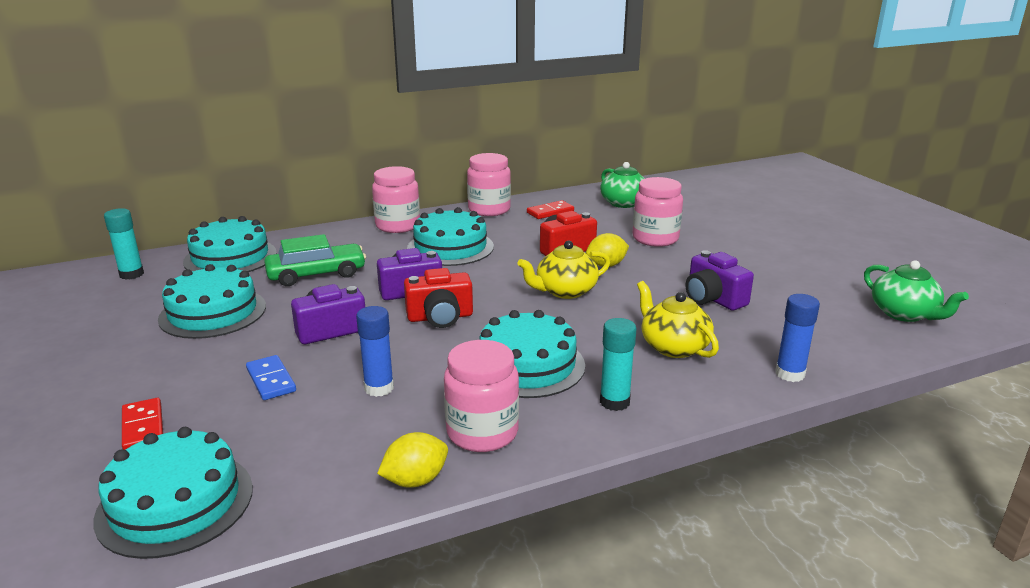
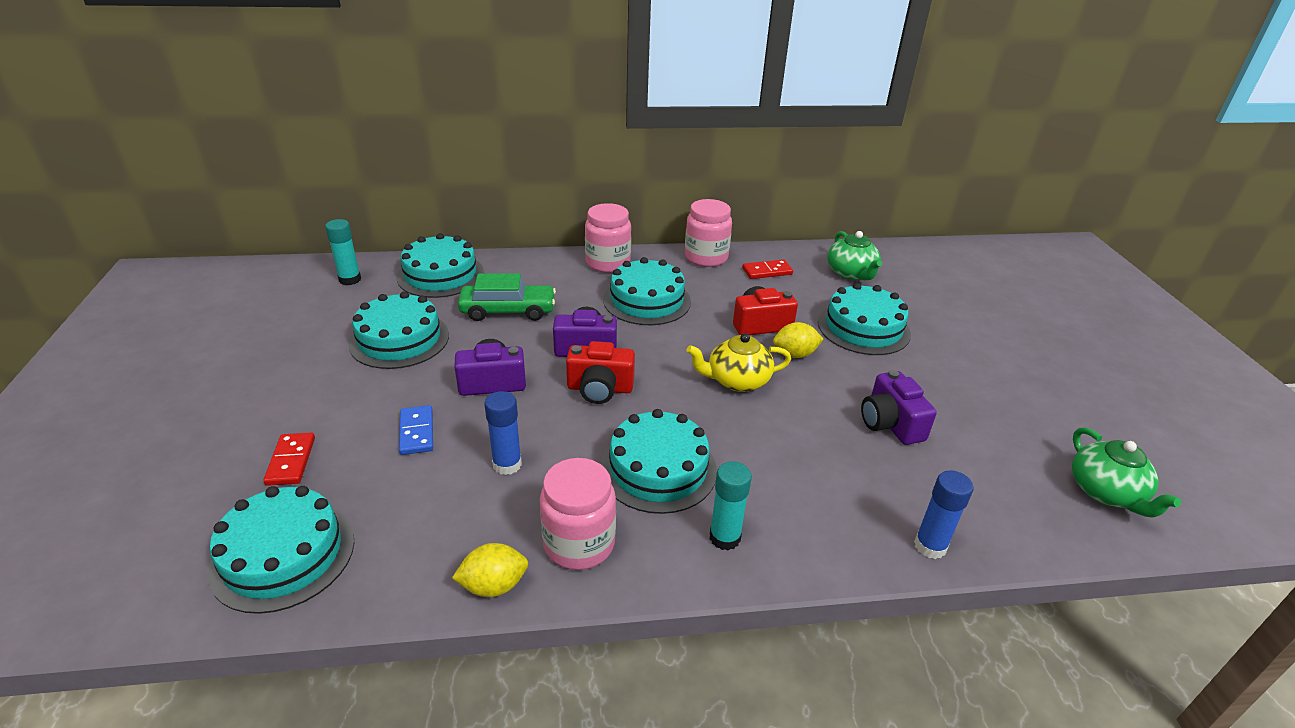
camera: 15 degrees right, 10 degrees up
pink jar [633,177,683,247] -> turquoise cake [818,283,911,355]
yellow teapot [637,281,719,358] -> none

